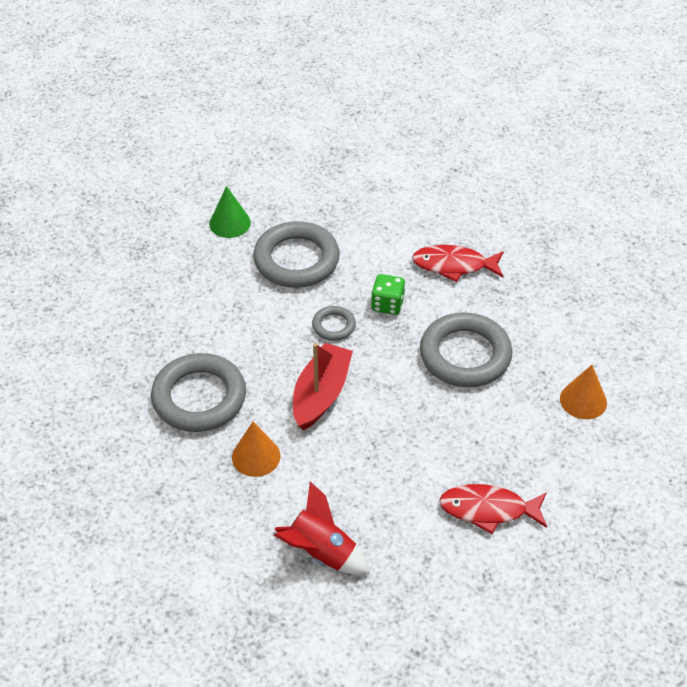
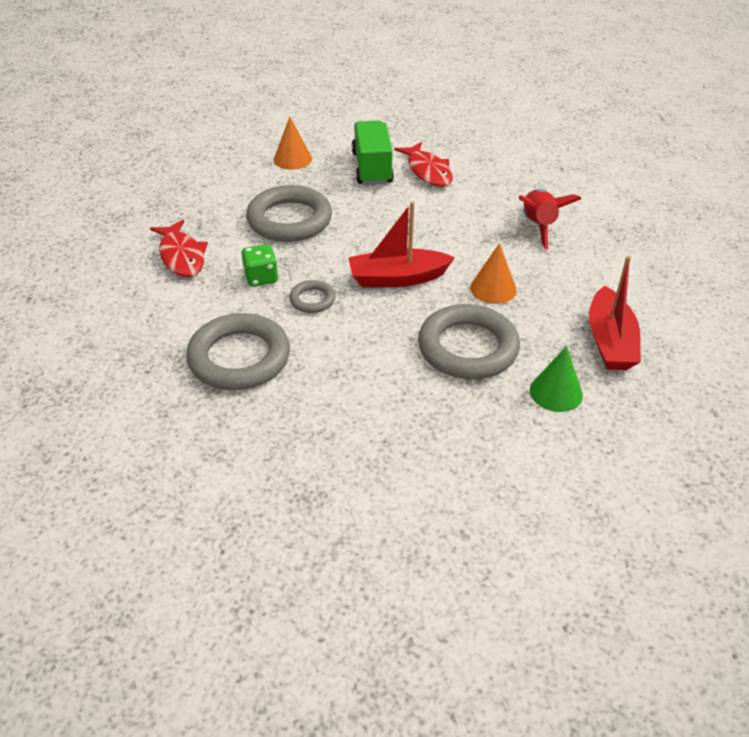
camera: 120 degrees left, 5 degrees down
green cone [209,186,251,238] -> green cone moved to [530,346,583,412]
none -> green truck [352,121,394,185]
none -> red boat [589,256,641,370]

